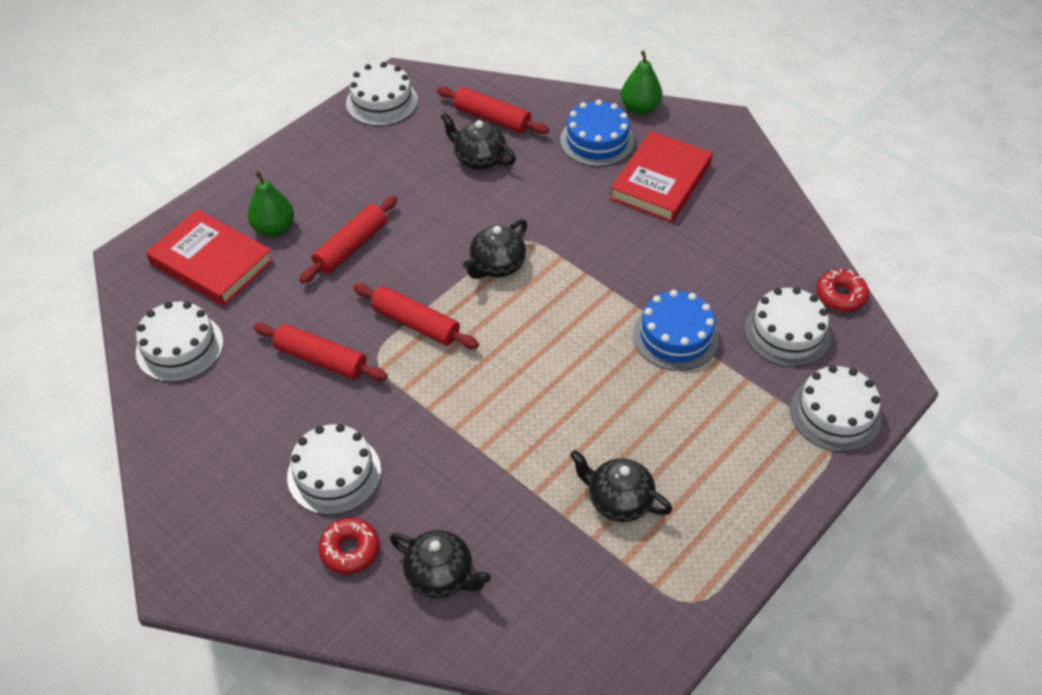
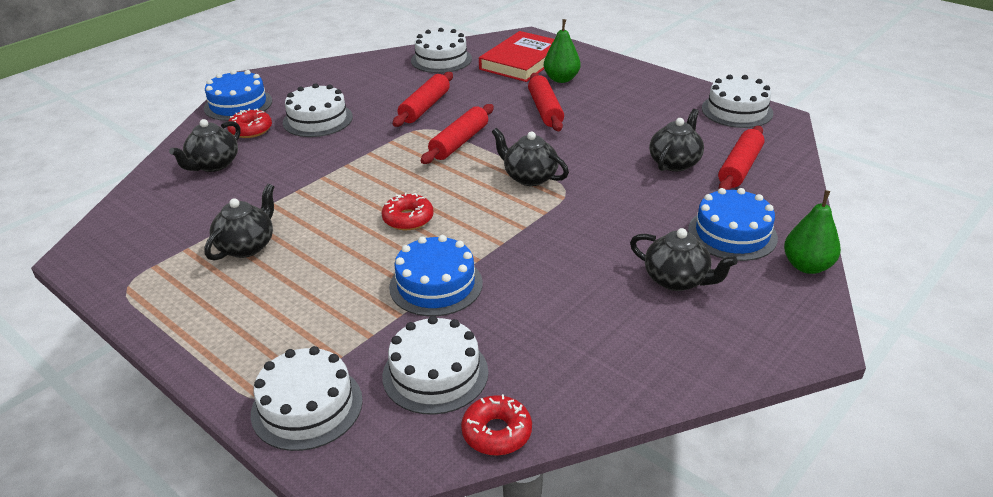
camera: 90 degrees right, 15 degrees down
red rolling pin [299,196,397,283] -> red rolling pin turned 45 degrees clockwise [528,73,564,131]
red book [610,131,712,223] -> black teapot [630,228,738,291]
none -> blue cake [204,70,272,121]
none -> red donut [382,193,434,230]

